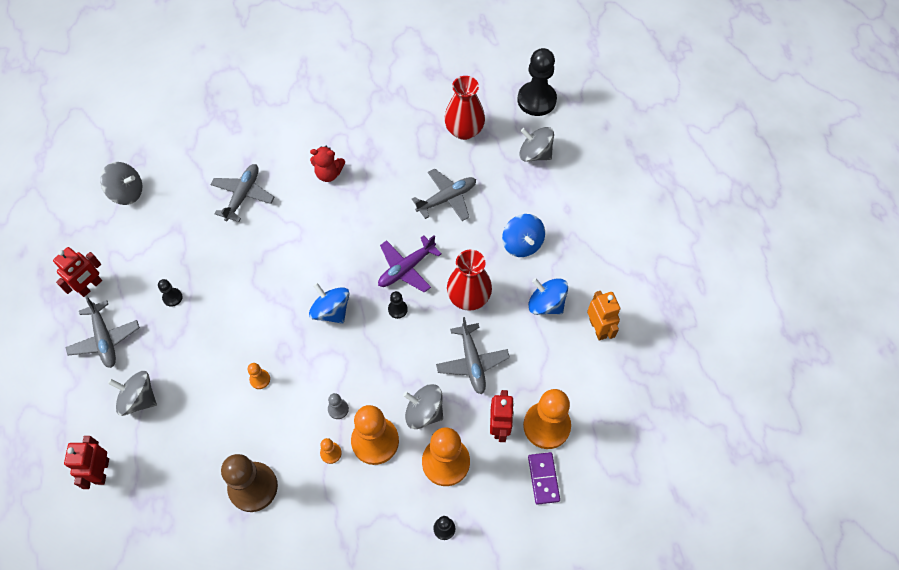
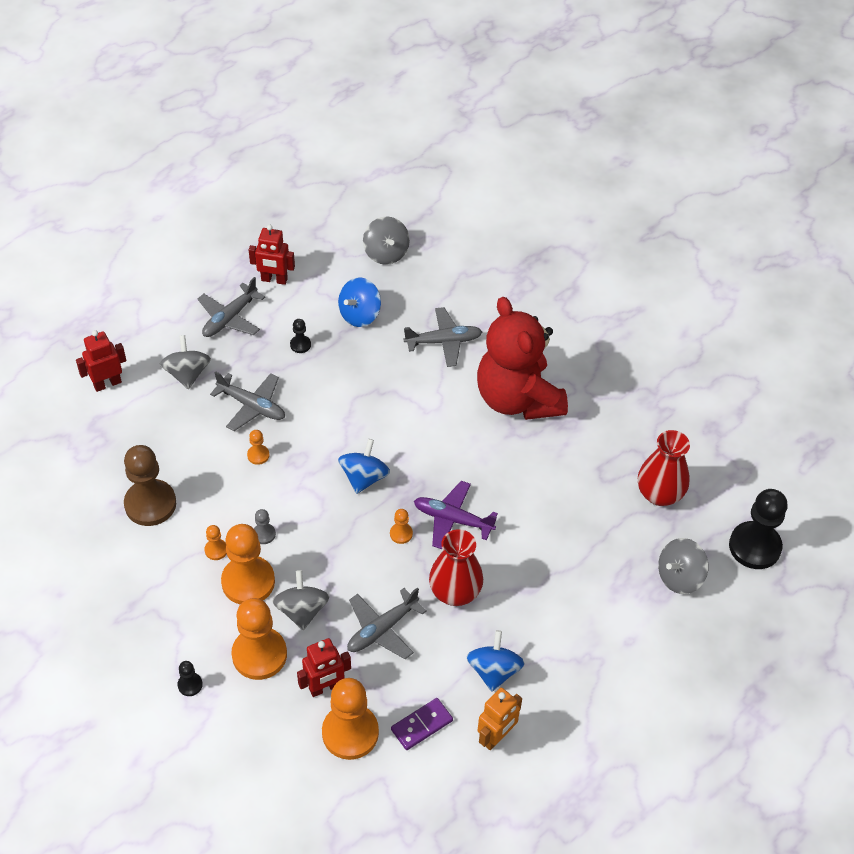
camera: 60 degrees right, 10 degrees down
red teddy bear [310,146,345,182] -> red teddy bear [477,297,568,420], size x2.37
black pawn [388,291,408,319] -> orange pawn [390,509,413,544]
grey plane [412,169,476,221] -> grey plane moved to [210,371,285,431]
blue spinning top [502,214,545,257] -> blue spinning top moved to [338,278,381,327]
grey spinning top [519,127,554,162] -> grey spinning top turned 120 degrees counterclockwise [658,538,708,594]
purple domino [528,452,560,505] -> purple domino moved to [391,698,453,750]

